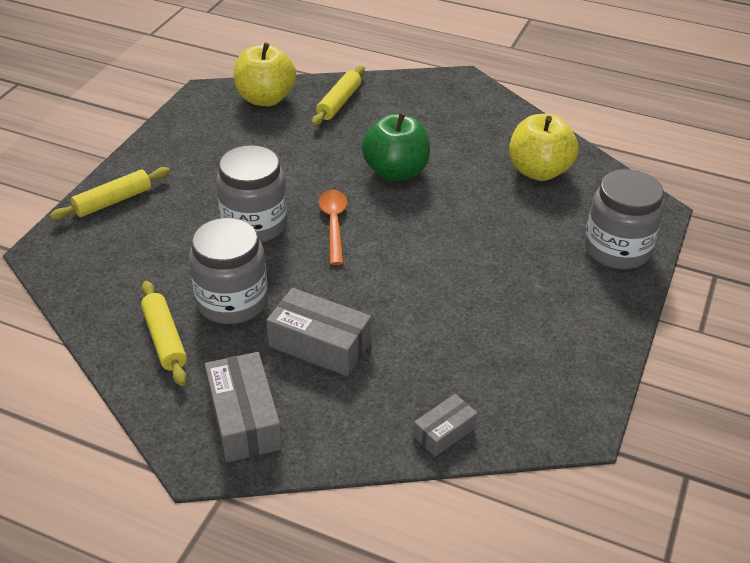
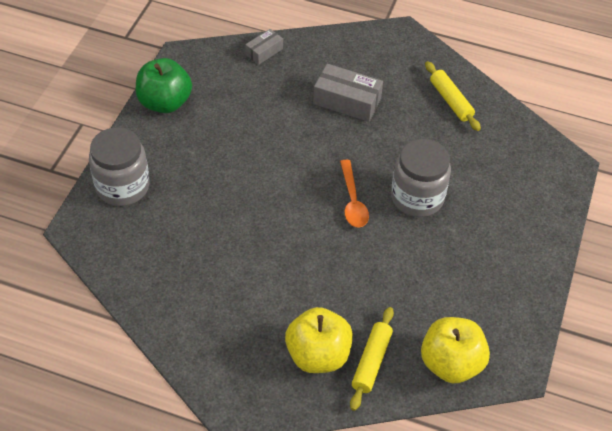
camera: 175 degrees right, 10 degrees up
yellow rolling pin [50,167,170,220] -> none
grey jar [189,218,268,324] -> none
grey box [205,352,282,462] -> none
green apple [362,112,430,181] -> green apple moved to [135,58,192,113]
yellow apple [509,114,578,181] -> yellow apple moved to [285,307,353,373]

